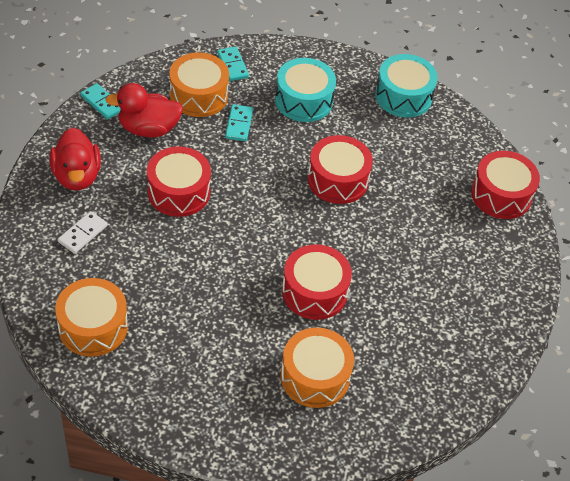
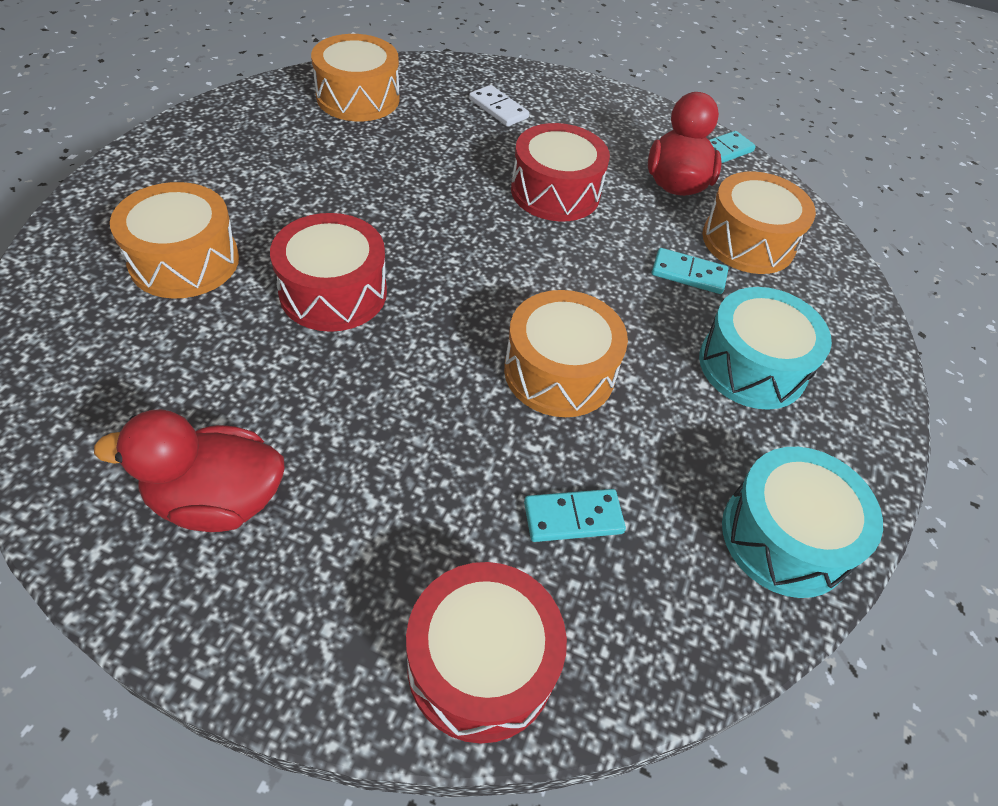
camera: 100 degrees right, 0 degrees up
red duck [50,127,101,190] -> red duck moved to [94,409,285,532]
turquoise domino [217,46,249,81] -> turquoise domino moved to [524,489,626,542]
red drum [308,135,373,204] -> orange drum [504,290,628,417]

